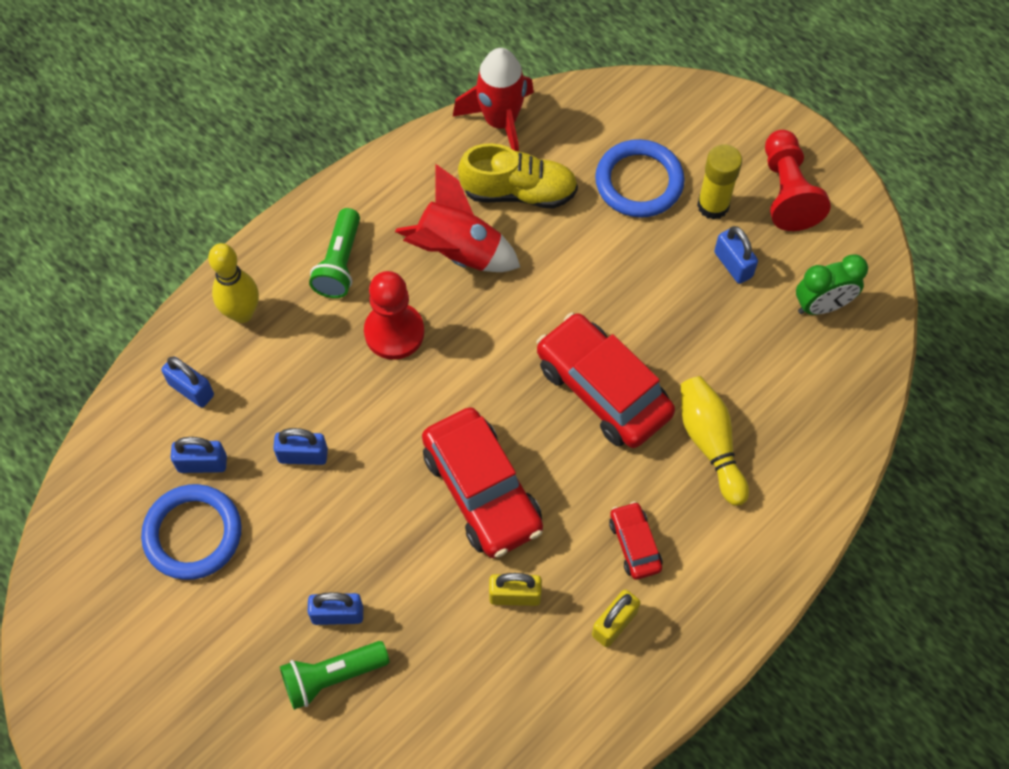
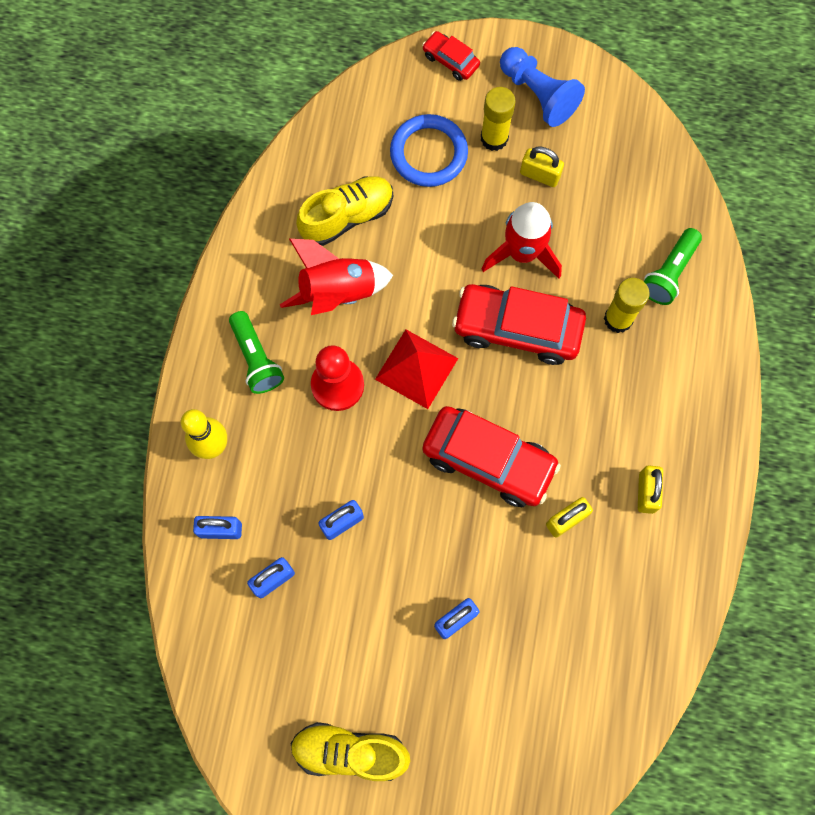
camera: 35 degrees left, 10 degrees up
blue ring [141,484,242,580] -> none
green flashlight [280,641,390,710] -> green flashlight moved to [644,228,702,305]
red rocket [453,48,534,151] -> red rocket moved to [482,202,562,279]
red car [609,501,663,580] -> red car moved to [422,31,480,81]
yellow bowling pin [681,376,749,506] -> yellow glue stick [604,278,650,333]
blue padlock [714,226,758,284] -> yellow padlock [520,146,564,187]
red pawn [765,130,831,231] -> blue pawn [500,47,585,127]
green clock [796,254,868,315] -> none
none -> yellow shoe [291,722,410,781]
none -> red pyramid [375,330,458,409]

